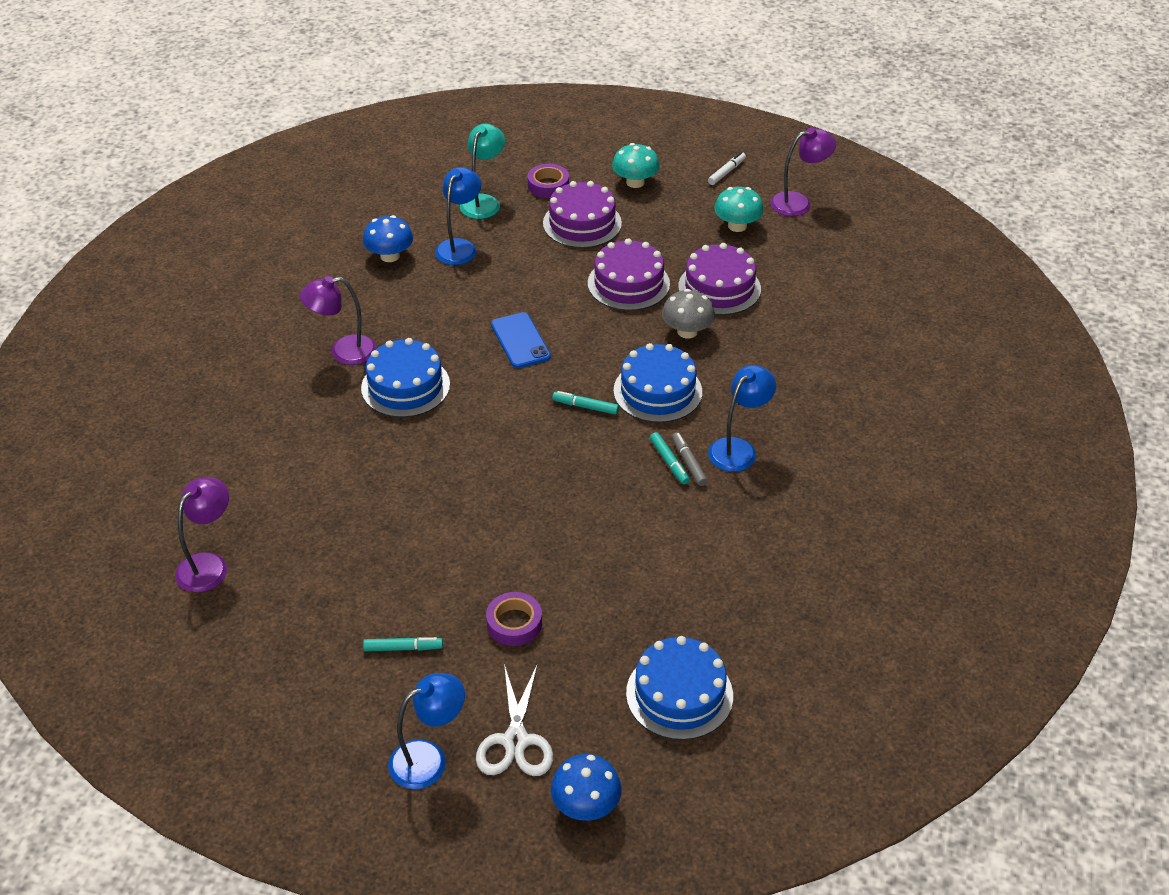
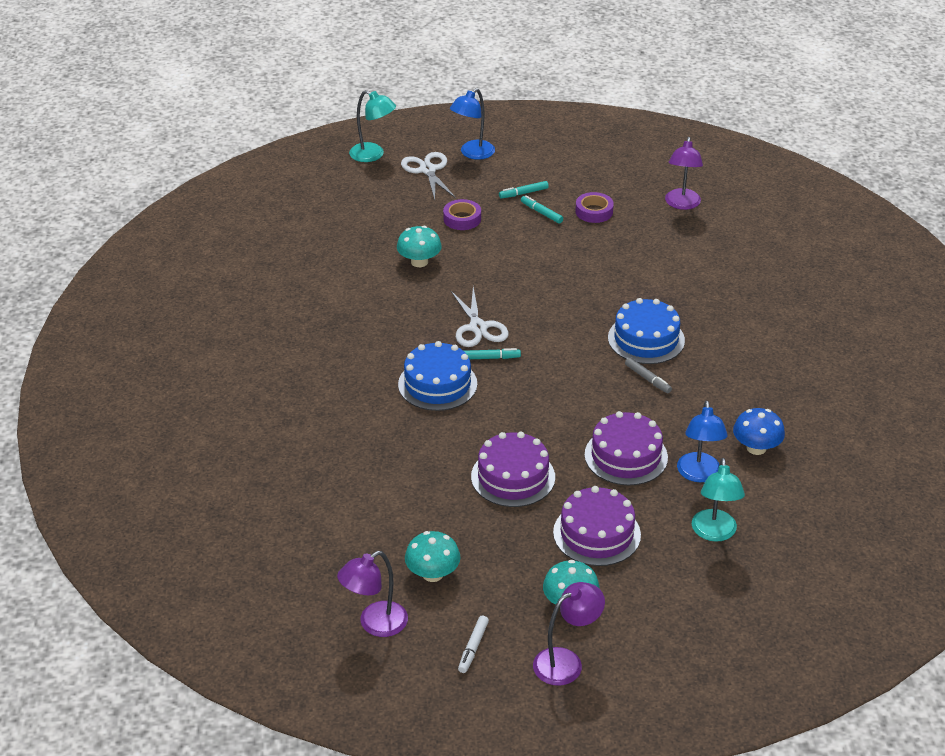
camera: 160 degrees right, 5 degrees down
purple lamp [300,276,376,365] -> purple lamp moved to [533,582,605,686]
blue phone [491,312,551,368] -> none
purple tape [528,164,569,198] -> purple tape moved to [575,192,614,223]
blue mushroom [551,754,622,821] -> turquoise lamp [349,90,396,162]
blue cake [626,636,733,740] -> none
turquoise marker [650,432,690,485] -> turquoise marker moved to [521,195,563,224]
grey mushroom [662,289,715,339] -> none
grey marker [672,432,708,486] -> grey marker moved to [625,357,672,393]
purple cake [678,243,761,315] -> purple cake moved to [585,411,668,486]
blue lamp [708,365,776,472] -> none
none -> turquoise mushroom [397,226,442,267]
none -> white scissors [450,287,509,347]

